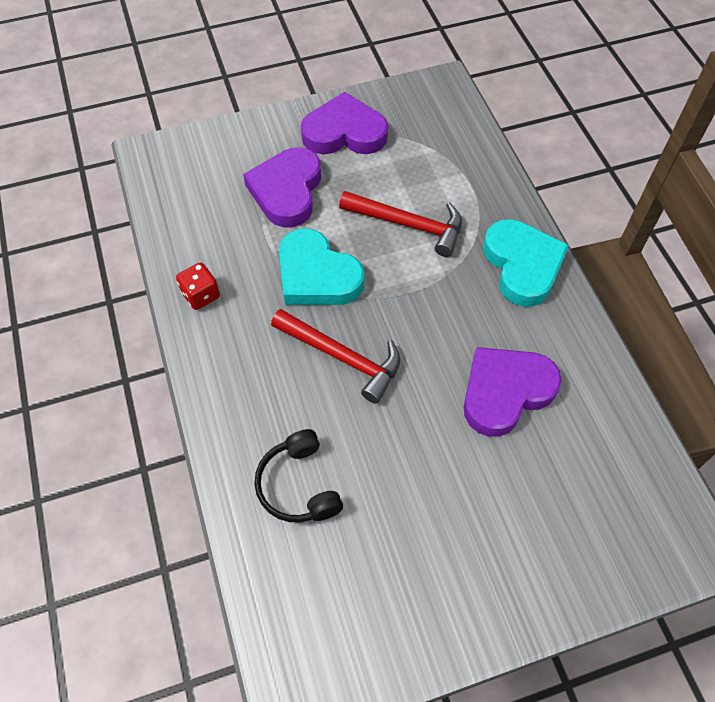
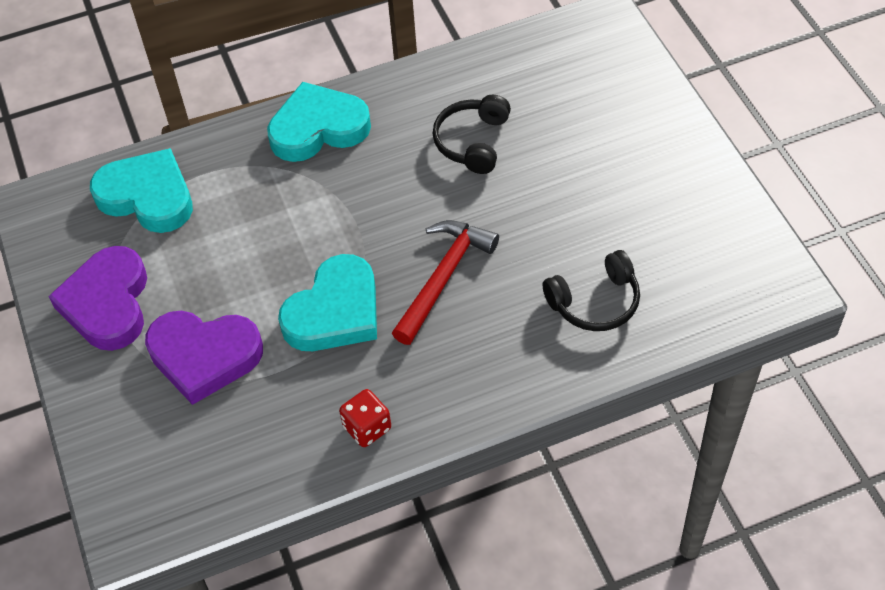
camera: 90 degrees left, 5 degrees down
red hammer [339,191,462,257] -> none
purple heart [464,347,562,437] -> black headphones [432,95,511,174]
none -> turquoise heart [90,148,193,233]

